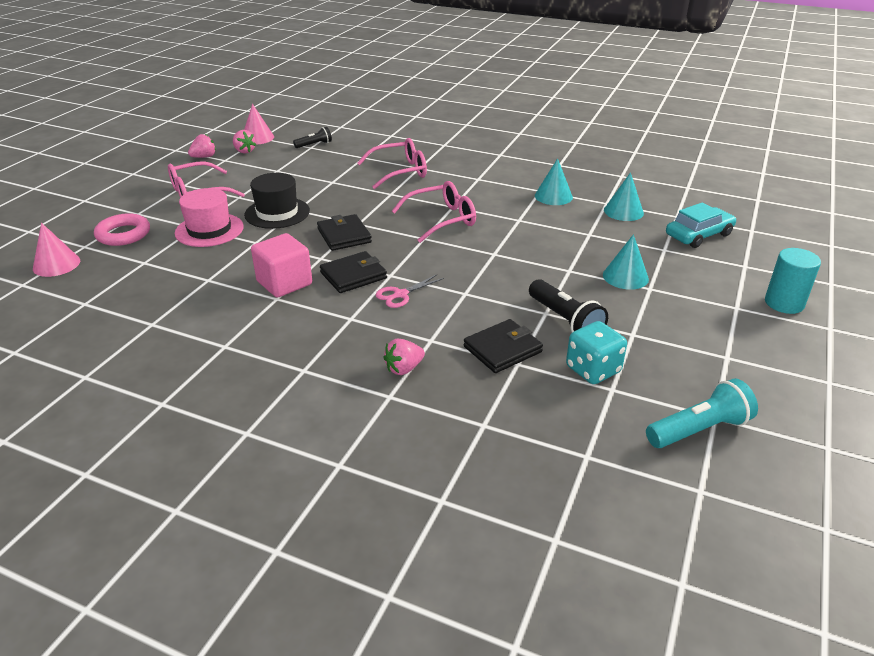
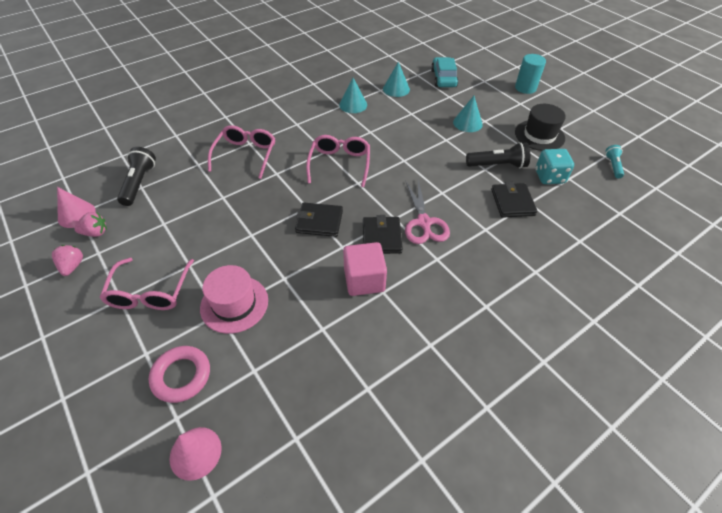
camera: 60 degrees left, 15 degrees up
black hat [244,173,310,229] -> black hat moved to [515,104,566,151]
black flashlight [293,127,332,148] -> black flashlight [117,147,156,206], size x1.65
pink scissors [375,275,444,308] -> pink scissors [405,180,450,244], size x1.59
pink strawberry [383,338,425,375] -> none
turquoise flashlight [646,378,758,448] -> turquoise flashlight [605,145,624,178], size x0.61

